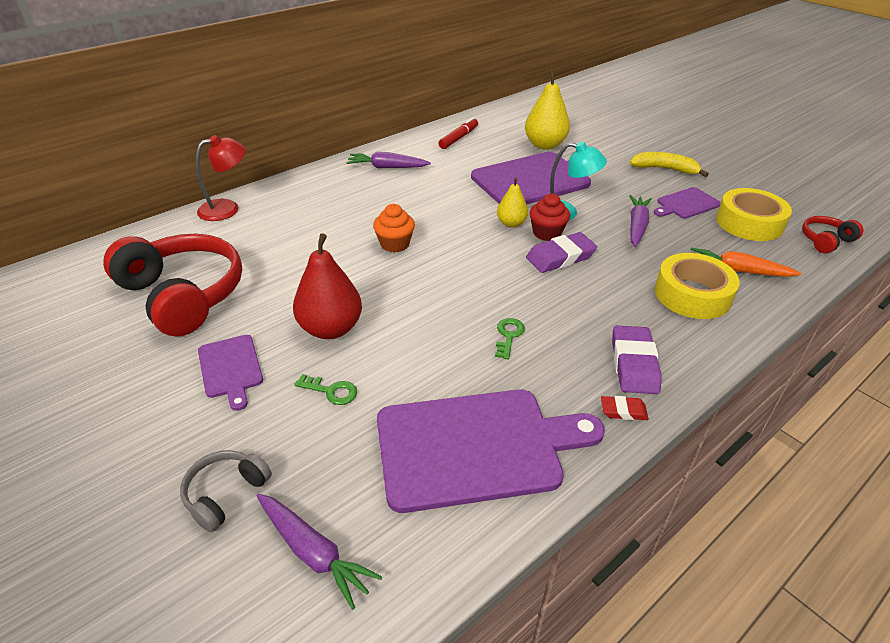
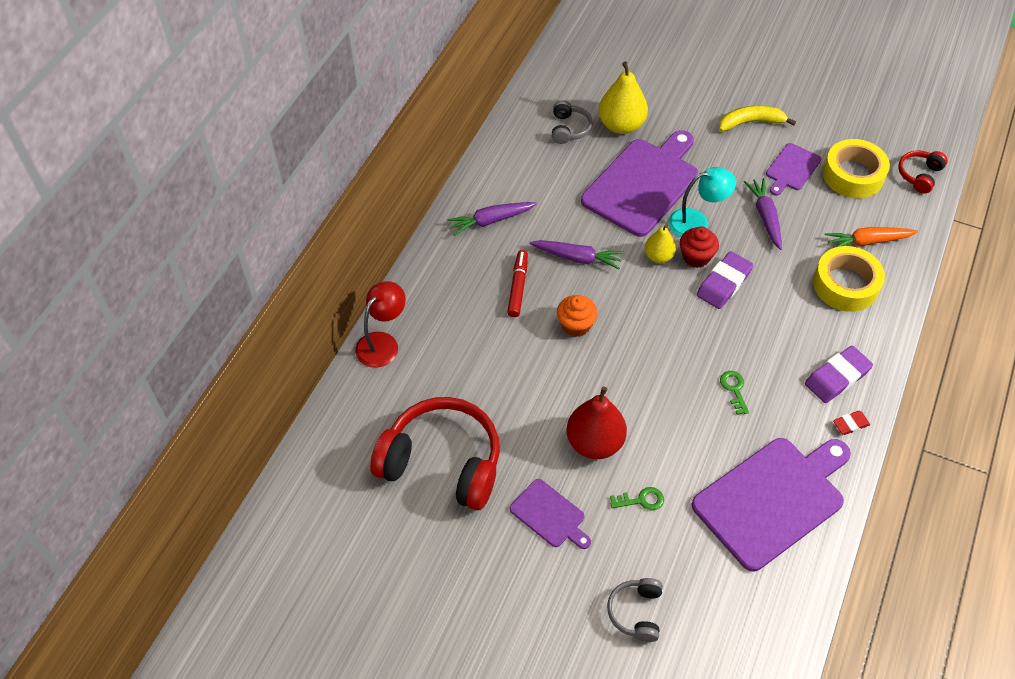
camera: 25 degrees left, 15 degrees up
purple carrot [257,494,382,610] -> purple carrot moved to [530,240,623,269]
red marker [438,117,478,149] -> red marker moved to [507,250,528,317]
purple eraser [612,325,662,394] -> purple eraser turned 75 degrees clockwise [805,346,873,403]
none -> grey headphones [552,100,593,144]

